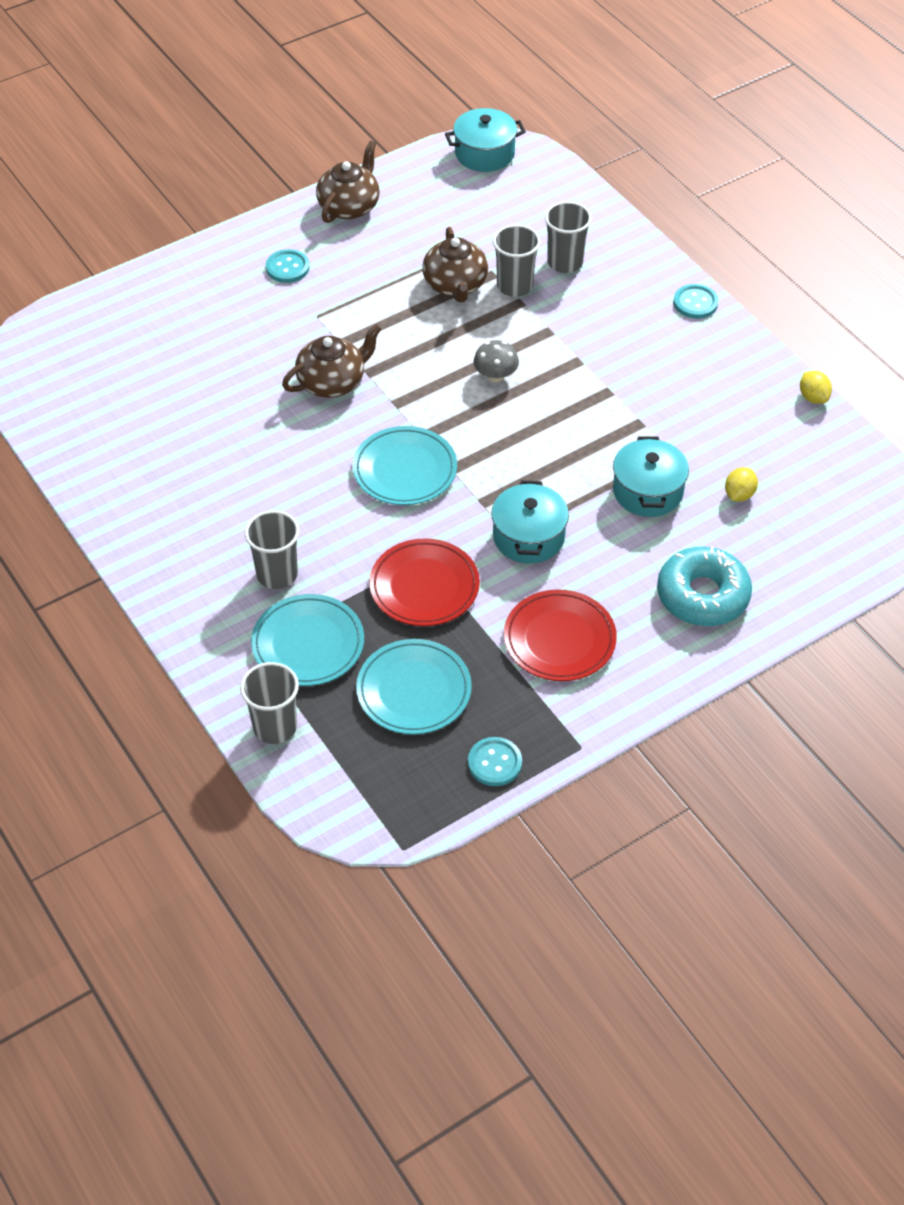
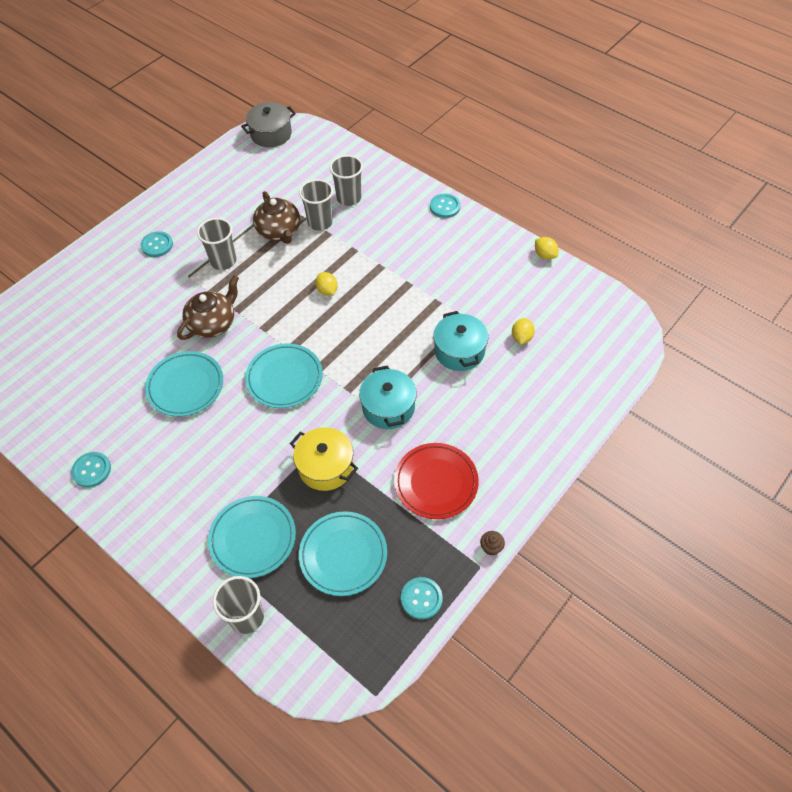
camera: 15 degrees left, 5 degrees up
grey cup [245,510,299,589] -> grey cup moved to [197,218,236,270]
brown teapot [316,141,380,223] -> none
red plate [369,538,480,626] -> yellow pot [290,427,358,491]
turquoise pot [445,108,526,172] -> grey pot [241,102,296,147]
grey mushroom [474,340,519,382] -> yellow lemon [315,272,338,296]
turquoise donut [657,546,752,626] -> none
none -> turquoise button [71,452,111,488]
none -> turquoise plate [145,351,223,417]
none -> brown cupcake [480,531,505,555]

